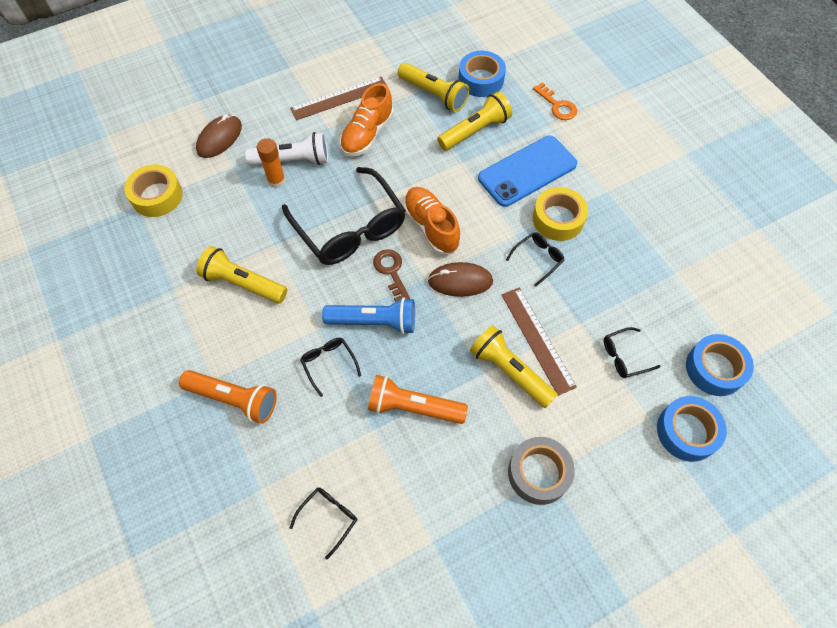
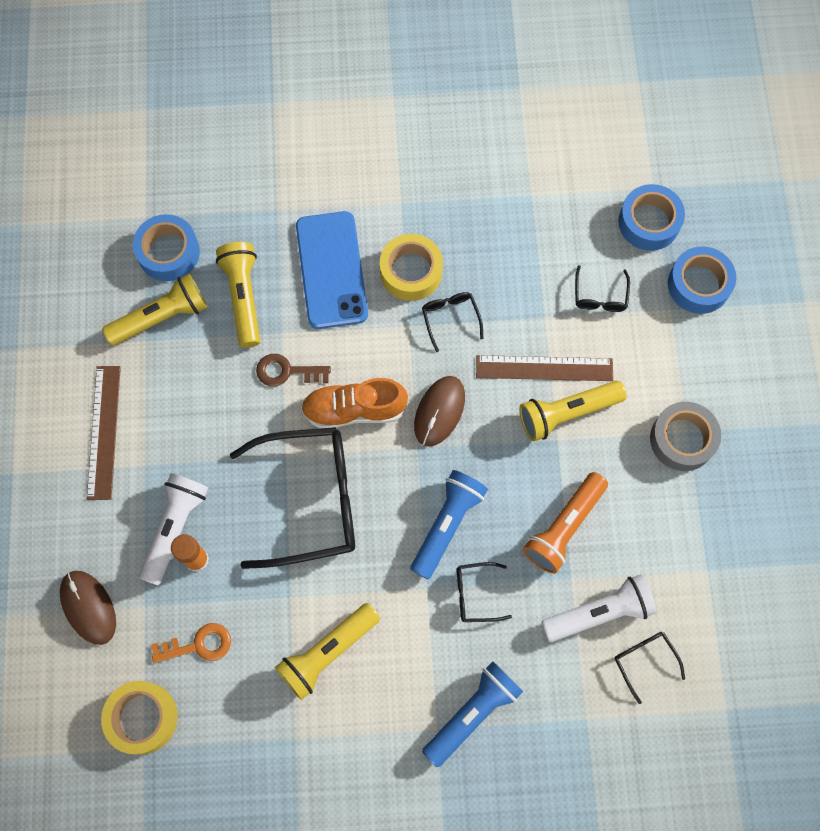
camera: 65 degrees left, 10 degrees up
orange flashlight [179,370,277,424] -> blue flashlight [422,661,523,767]
orange shoe [340,83,394,156] -> none
brown key [373,249,410,302] -> brown key moved to [256,354,331,386]
orange key [533,82,577,120] -> orange key moved to [151,623,231,663]
none -> white flashlight [541,574,657,642]

